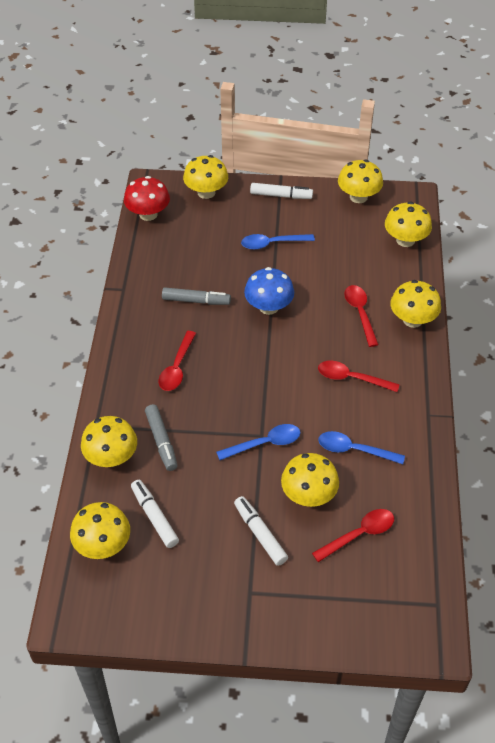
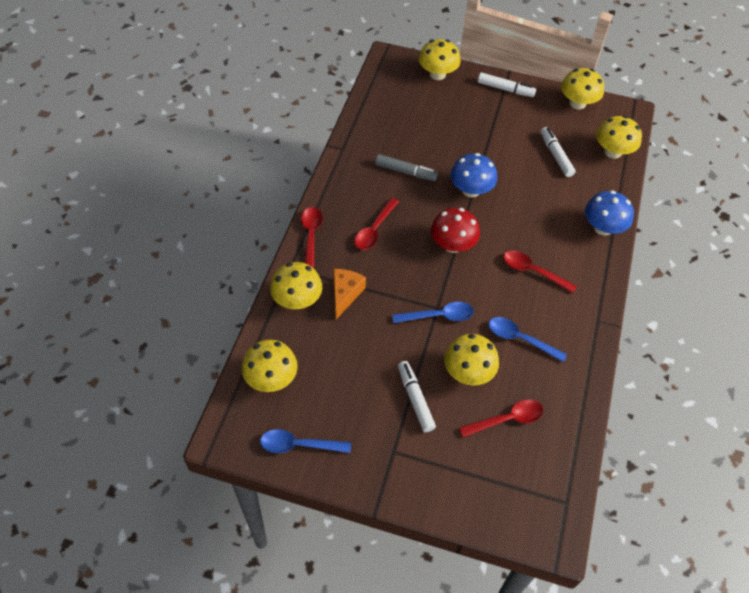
camera: 10 degrees right, 5 degrees up
red mushroom [124,176,170,221] -> red mushroom moved to [431,208,480,253]
white marker [131,480,179,548] -> white marker moved to [540,127,576,177]
grey marker [145,404,177,471] -> orange cheese [333,269,366,319]
blue spoon [241,234,315,250] -> blue spoon moved to [260,429,351,453]
red spoon [344,285,379,347] -> red spoon moved to [301,207,323,268]
yellow mushroom [390,280,441,328] -> blue mushroom [585,190,634,236]

